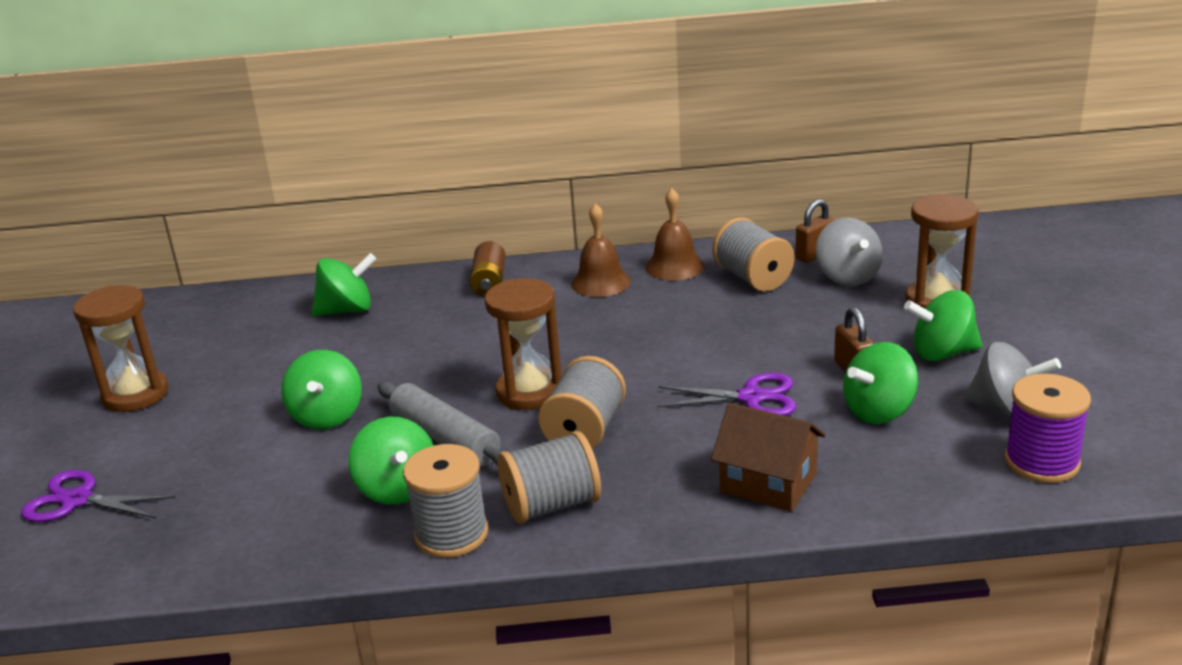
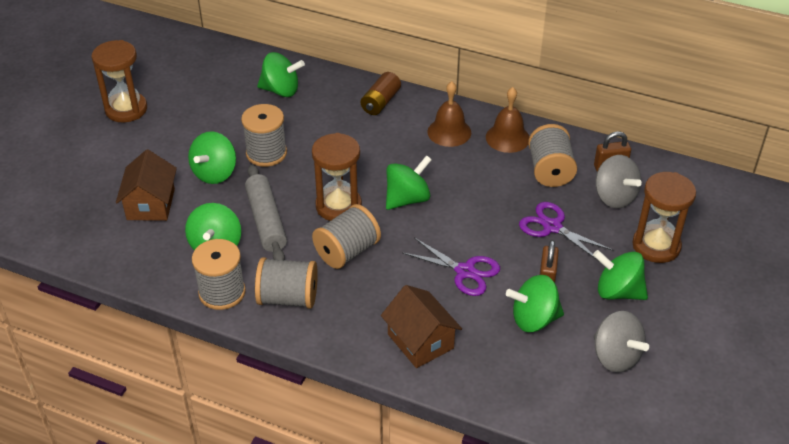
camera: 25 degrees right, 15 degrees up
purple scissors [21,470,176,522] -> purple scissors moved to [519,202,613,263]
grey spinning top [816,217,883,286] -> grey spinning top turned 45 degrees counterclockwise [595,155,642,208]
purple spool [1005,374,1091,483] -> none
none -> brown house [116,150,177,221]
none -> grey spool [241,104,287,167]
none -> green spinning top [386,155,432,210]

